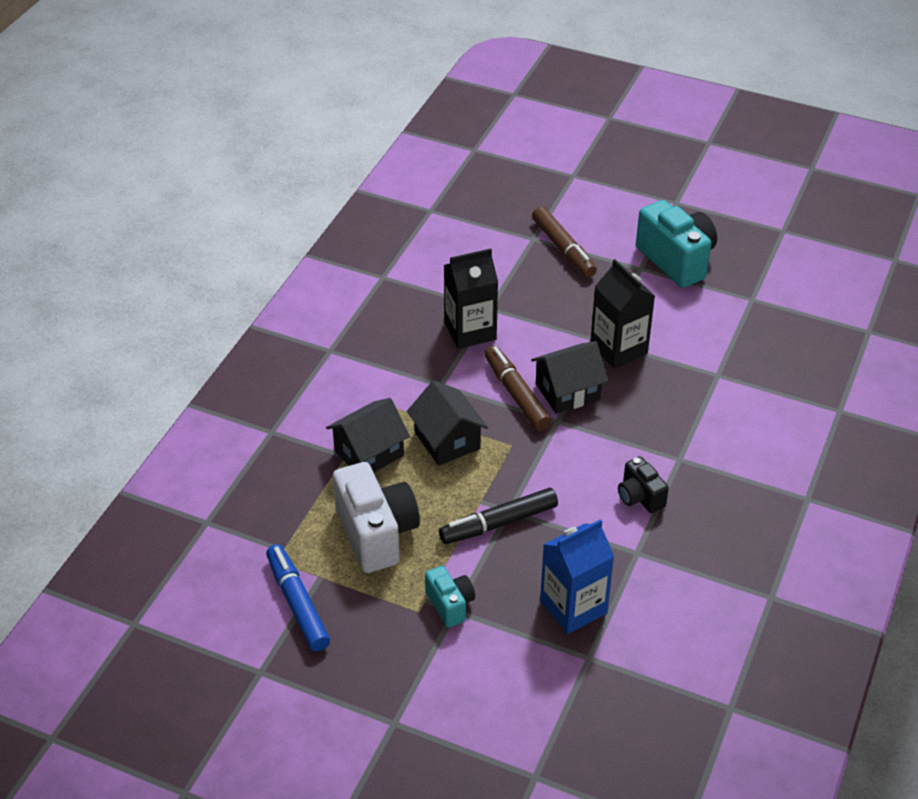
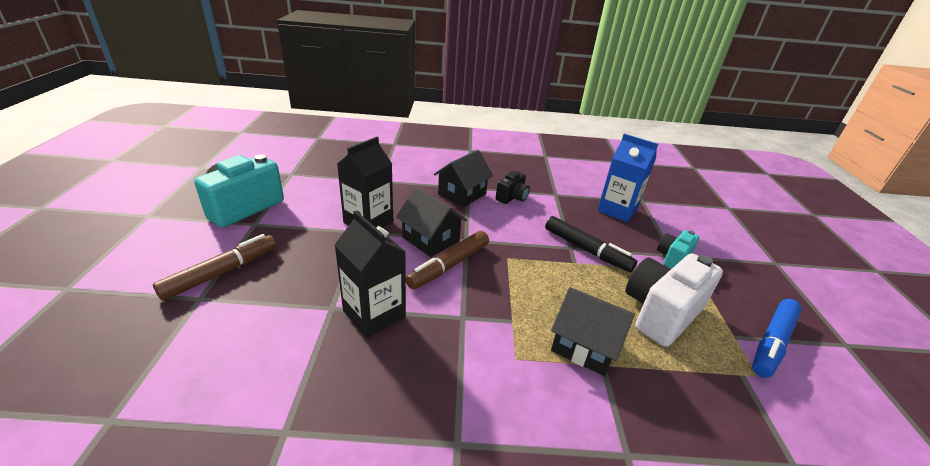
camera: 115 degrees left, 10 degrees down
black house [407,380,488,465] -> black house moved to [434,150,493,207]

